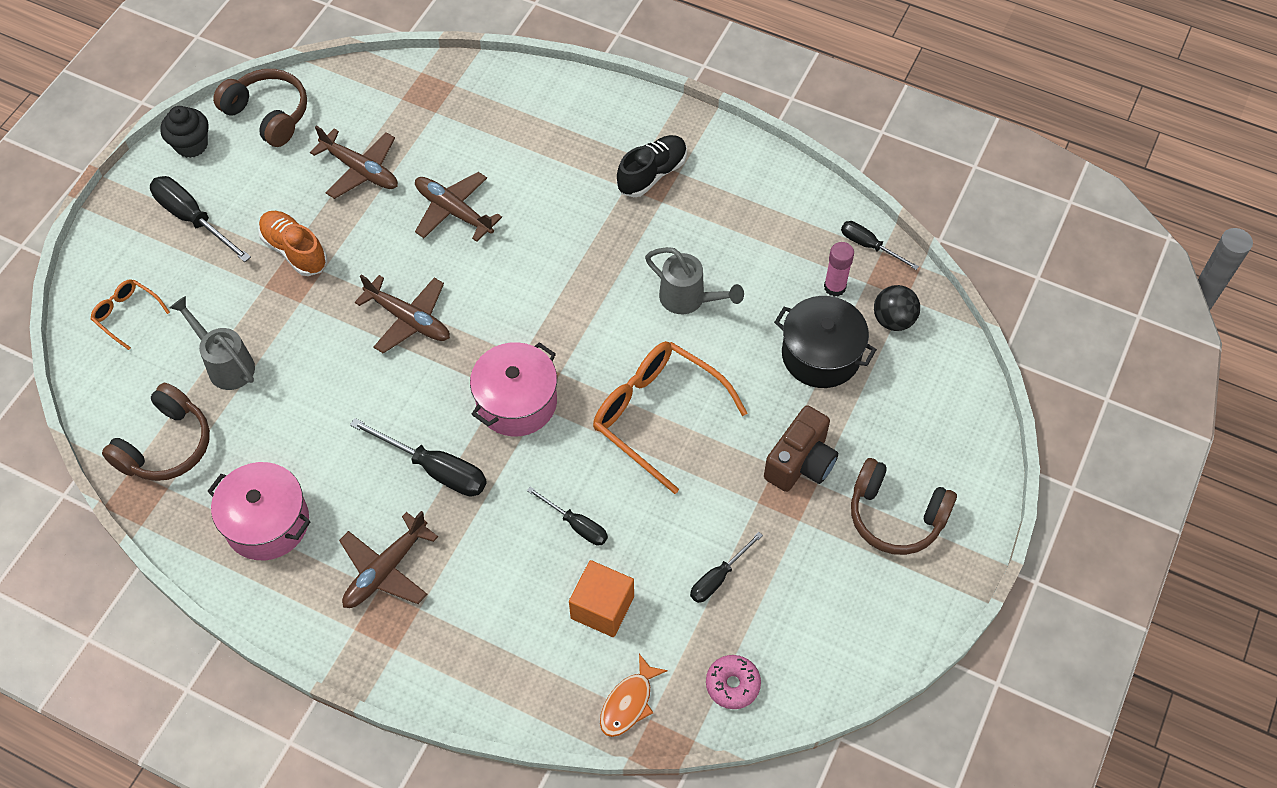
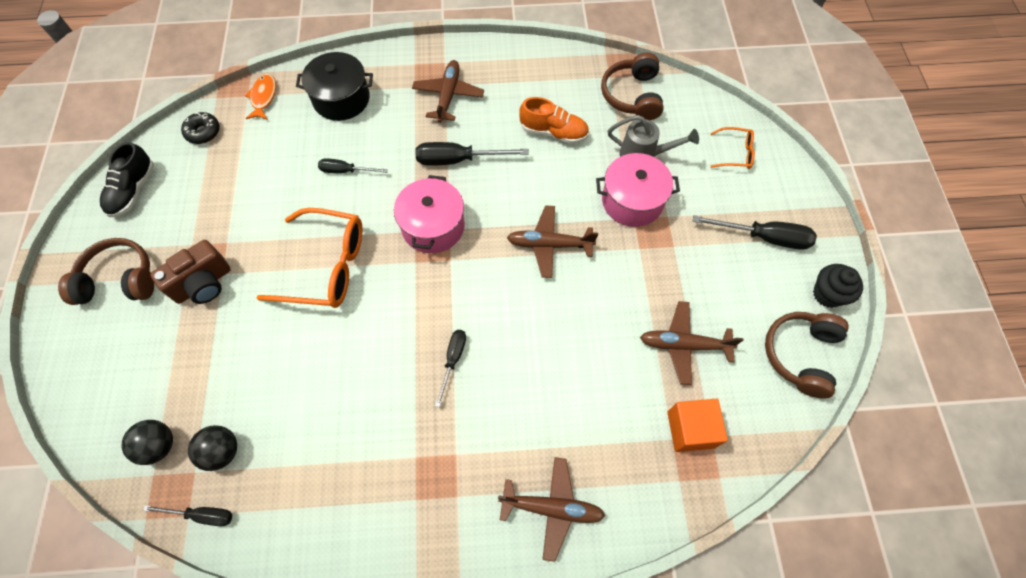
camera: 150 degrees right, 5 degrees up
pink pot [207,462,311,560] -> pink pot moved to [596,153,680,227]
brown headphones [213,69,307,147] -> brown headphones turned 105 degrees clockwise [765,312,849,399]
orange shoe [258,211,327,276] -> orange shoe moved to [519,97,589,144]
brown plane [415,172,502,242] -> brown plane moved to [498,457,605,562]
orange cube [569,560,634,637] -> orange cube moved to [667,399,728,452]
black shoe [617,135,687,197] -> black shoe moved to [100,142,154,217]
grey watering can [645,247,744,314] -> none
black screwdriver [690,532,763,603] -> black screwdriver moved to [435,330,466,407]
pink donut [706,655,761,709] -> black donut [181,112,220,144]
brown camera [764,405,838,492] -> brown camera turned 135 degrees counterclockwise [150,240,231,304]
black pot [774,296,877,388] -> black pot moved to [296,52,373,121]
pink glue stick [824,242,854,297] -> black ball [188,425,237,471]

